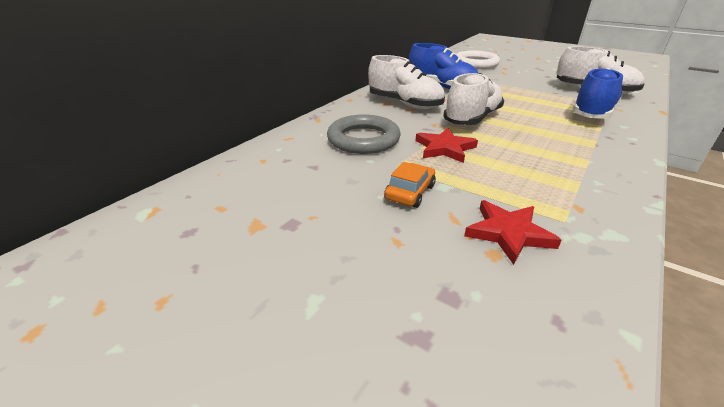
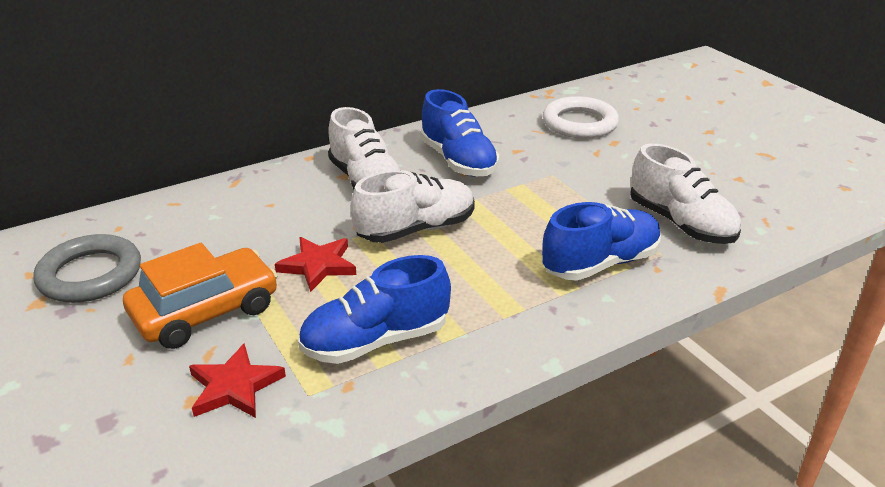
camera: 25 degrees right, 0 degrees up
grey ring [327,114,400,154] -> grey ring moved to [33,234,141,303]
orange car [384,162,436,208] -> orange car [123,243,278,349], size x1.89
none -> blue shoe [298,255,451,364]

